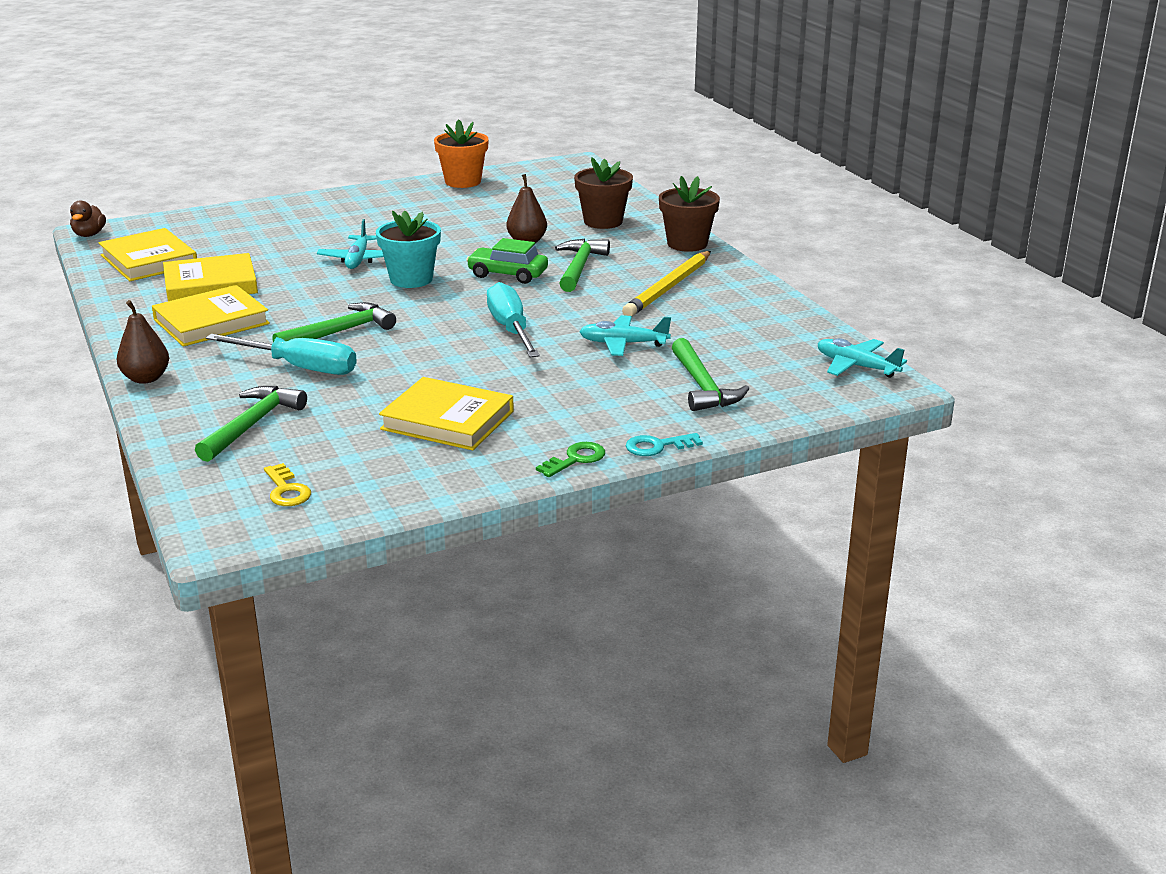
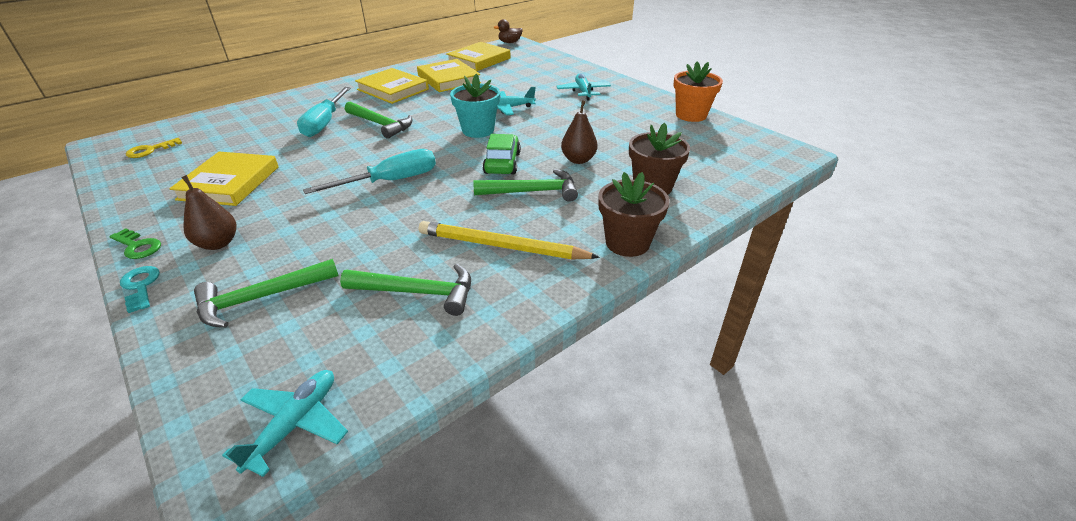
camera: 75 degrees right, 10 degrees up
brown pear [117,300,169,384] -> brown pear moved to [181,175,237,250]
green hammer [195,386,307,462] -> green hammer moved to [340,264,471,316]
turquoise plane [579,315,671,356] -> turquoise plane moved to [556,74,611,101]

